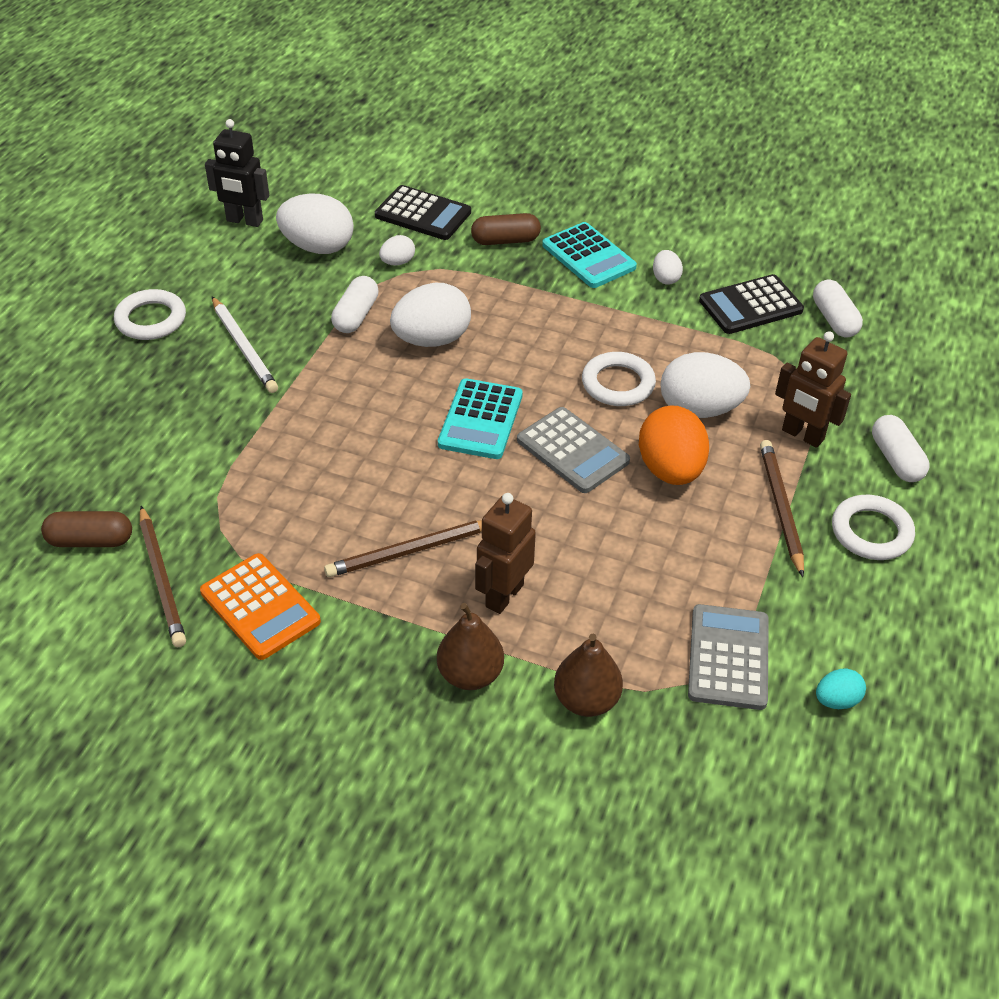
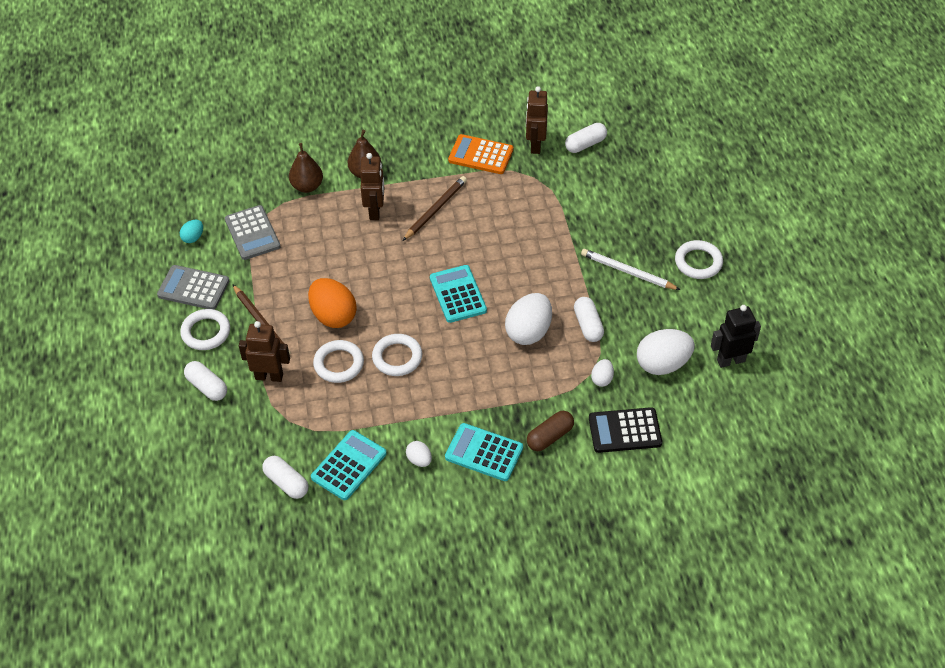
camera: 150 degrees right, 5 degrees up
brown capsule [41,511,132,547] -> white capsule [565,123,607,153]
brown pencil [140,506,186,647] -> brown robot [526,86,548,154]
grey calculator [517,407,630,493] -> grey calculator moved to [157,265,229,310]
white egg [660,352,750,418] -> white ring [313,340,364,383]
black calculator [699,274,804,334] -> turquoise calculator [311,430,387,500]

